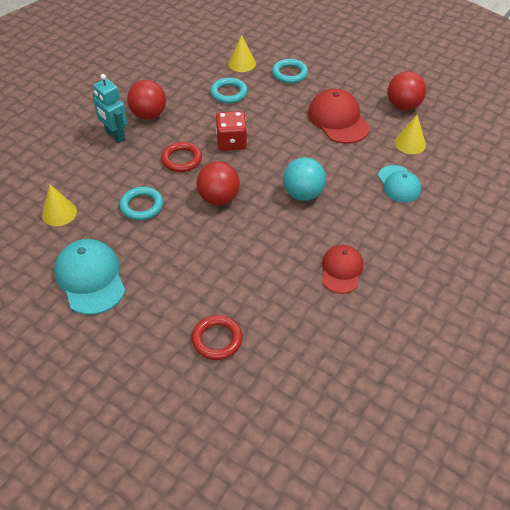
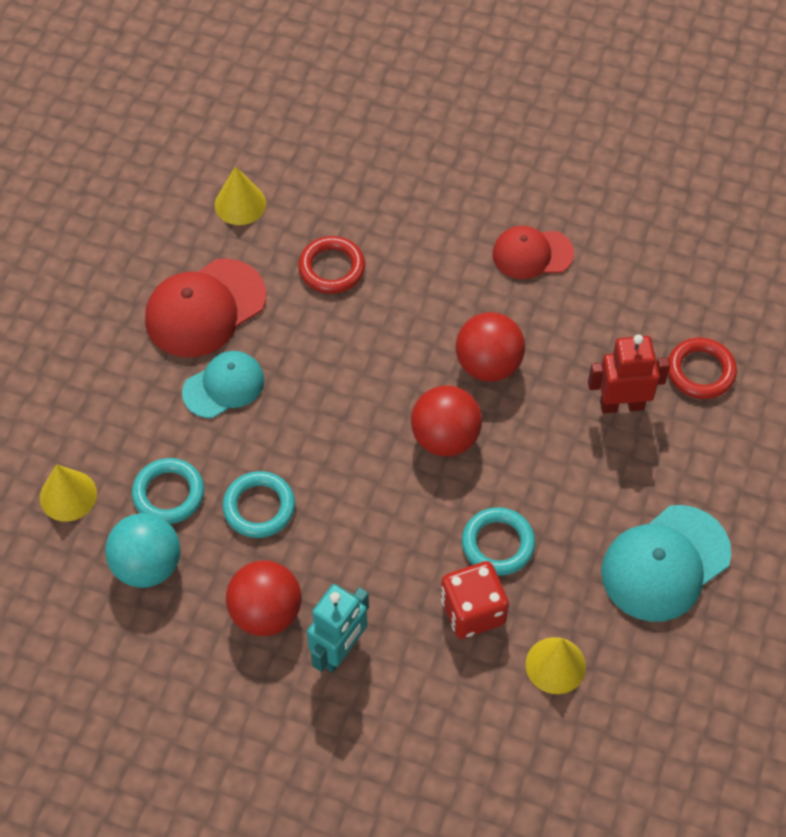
camera: 105 degrees left, 10 degrees up
red ring [161,142,202,172] -> red ring moved to [298,236,365,294]
red dice [216,111,247,151] -> red dice moved to [441,561,509,639]
turquoise ring [272,59,308,84] -> turquoise ring moved to [222,471,295,538]
turquoise ball [283,157,326,201] -> turquoise ball moved to [105,513,181,588]
turquoise cap [378,165,421,203] -> turquoise cap moved to [182,351,265,418]
red ball [387,71,426,110] -> red ball moved to [456,312,525,382]
none -> red robot [588,334,670,414]

